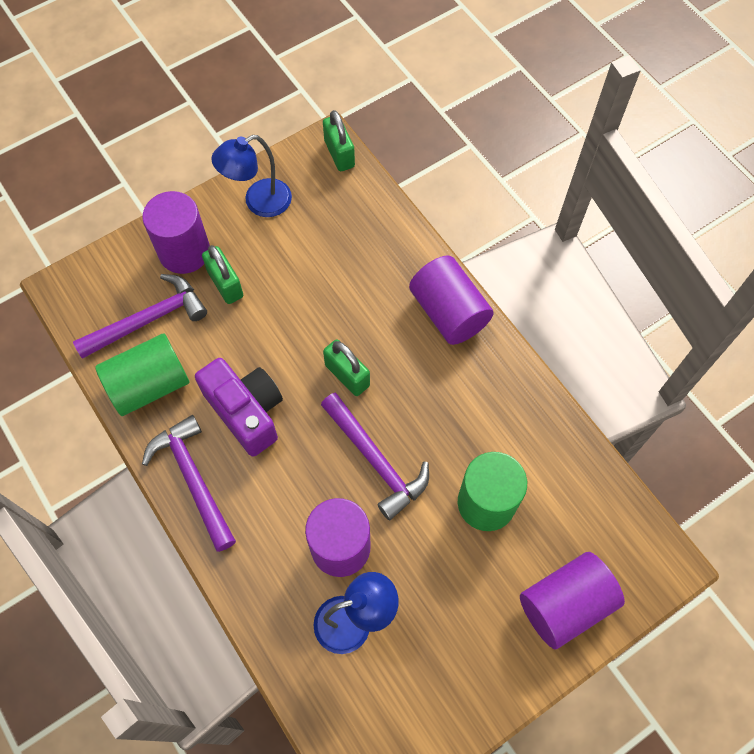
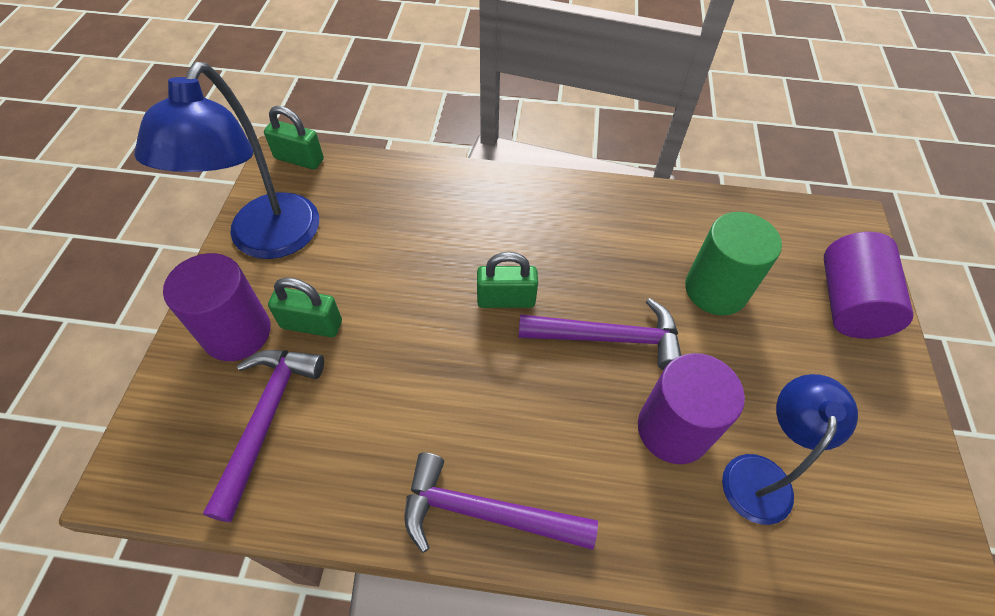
camera: 50 degrees left, 10 degrees down
green cylinder [95,333,190,416] -> none
purple camera [195,358,283,457] -> none
blue lamp [211,135,292,217] -> blue lamp [134,62,319,259], size x1.60
purple cylinder [409,255,494,345] -> none

